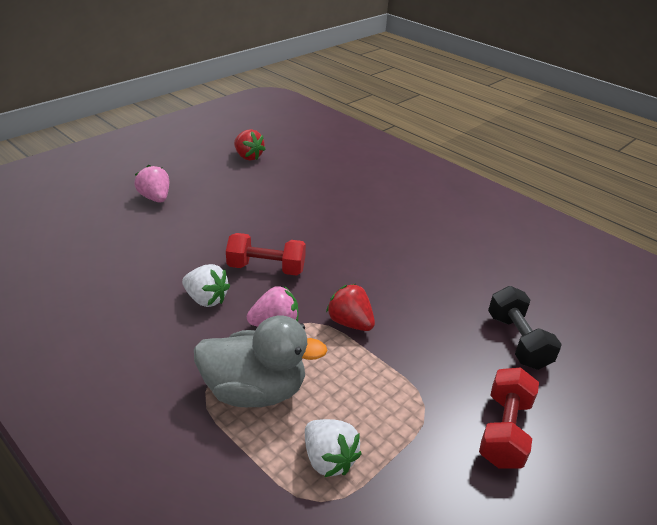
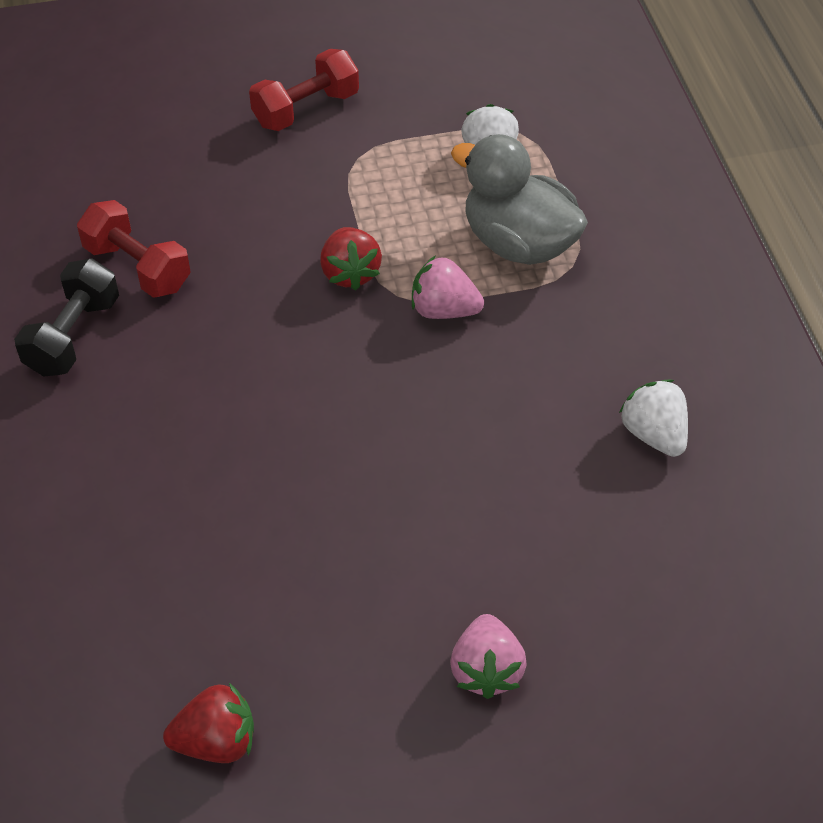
camera: 145 degrees left, 15 degrees up
white strawberry [182,264,230,307] -> white strawberry moved to [619,380,688,457]
red dumbbell [226,233,306,276] -> red dumbbell moved to [77,200,191,298]
red strawberry [234,129,266,161] -> red strawberry turned 90 degrees clockwise [163,683,254,763]
black dumbbell [488,286,562,370] -> black dumbbell moved to [14,258,119,377]

